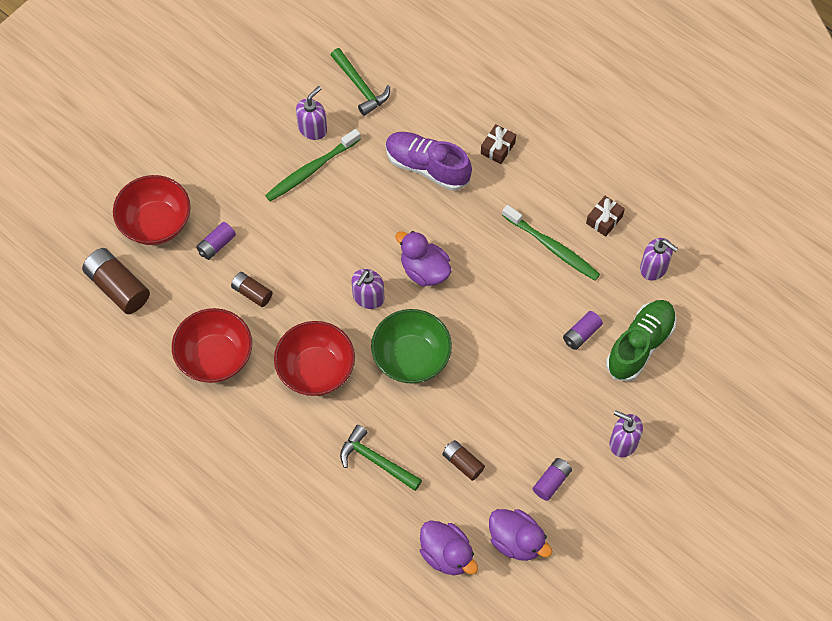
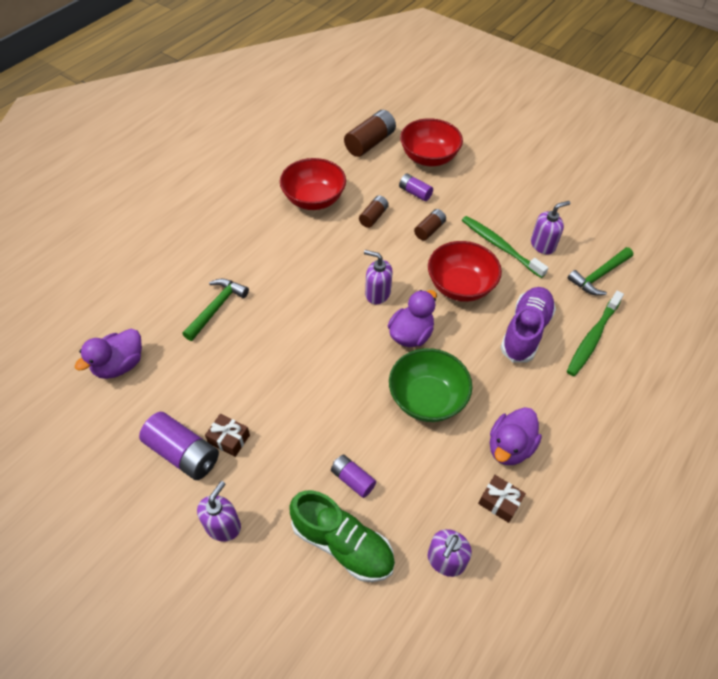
camera: 85 degrees right, 10 degrees down
red bowl [274,321,355,396] -> red bowl moved to [428,241,502,302]
purple soap dispenser [296,86,327,140] -> purple soap dispenser turned 60 degrees counterclockwise [531,201,570,254]
green bowl [371,309,452,384] -> green bowl moved to [389,348,472,422]
brown battery [442,440,485,481] -> brown battery moved to [414,209,446,241]
brown gift [481,124,516,164] -> brown gift moved to [205,414,250,457]
purple duck [489,509,553,561] -> purple duck moved to [490,407,542,465]
green toothbrush [502,205,600,281] -> green toothbrush moved to [567,291,624,376]
purple battery [533,458,572,501] -> purple battery [139,412,219,480], size x1.73

